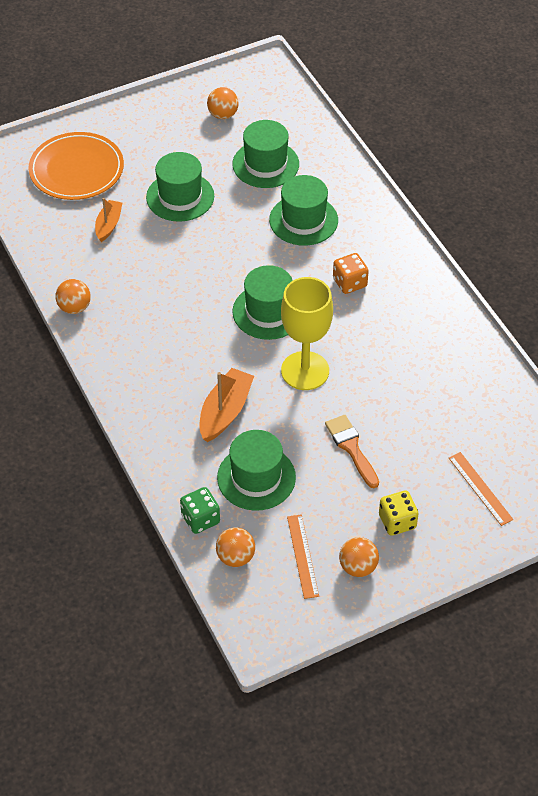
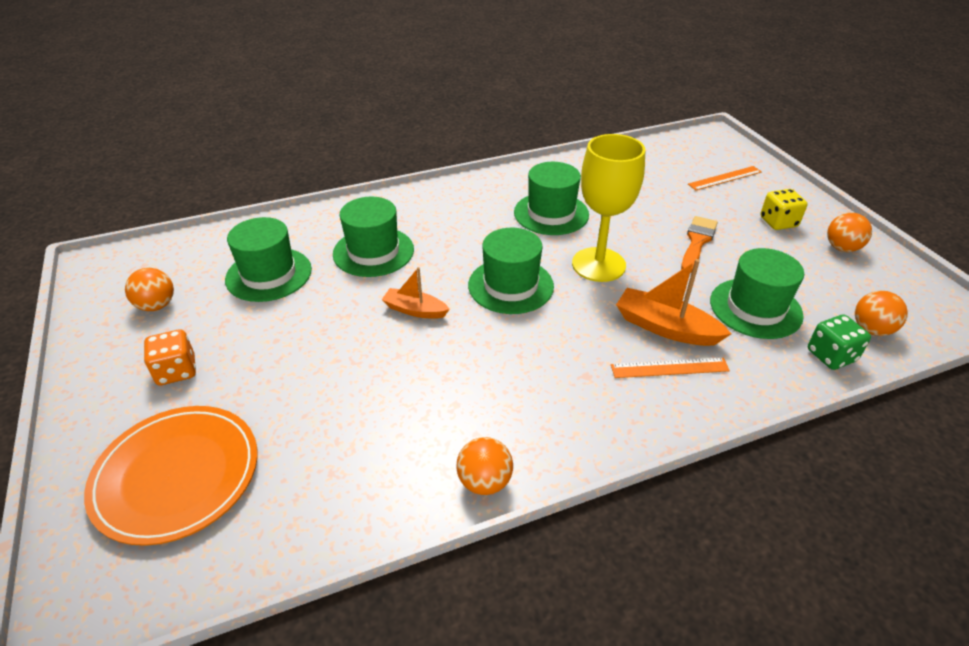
camera: 85 degrees left, 10 degrees down
orange boat [95,198,122,242] -> orange boat moved to [382,267,450,319]
green hat [146,152,214,222] -> green hat moved to [514,162,589,235]
orange ruler [287,514,319,599] -> orange ruler moved to [611,358,730,378]
orange brush [325,415,379,488] -> orange brush turned 135 degrees clockwise [681,216,718,272]
orange dice [333,253,369,294] -> orange dice moved to [144,329,196,386]

